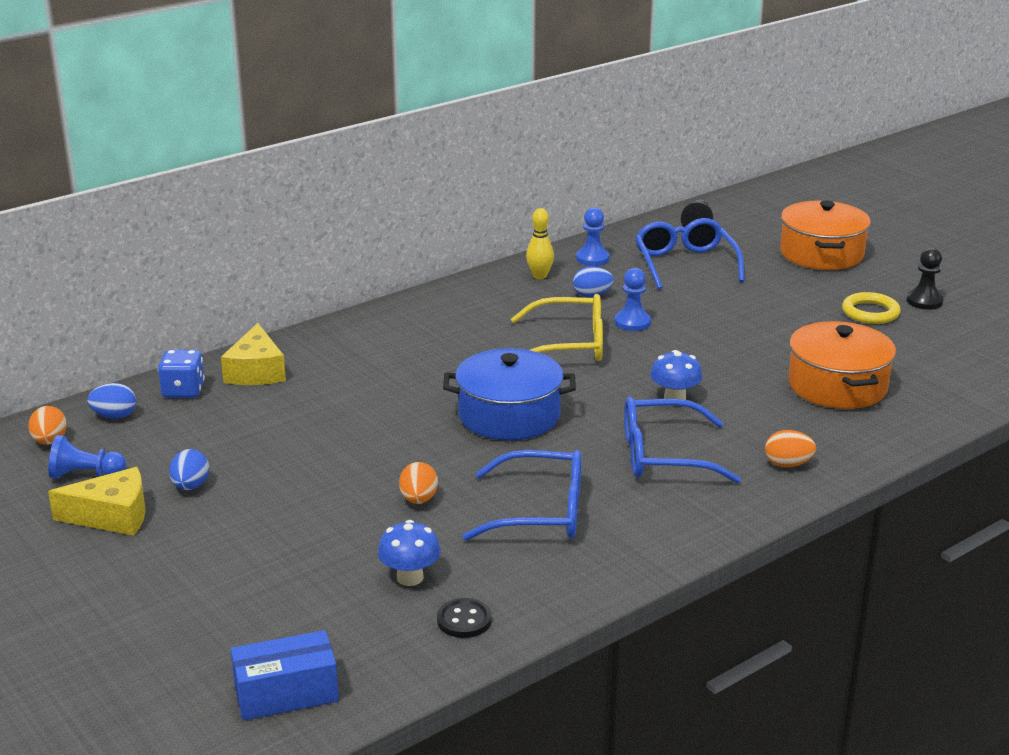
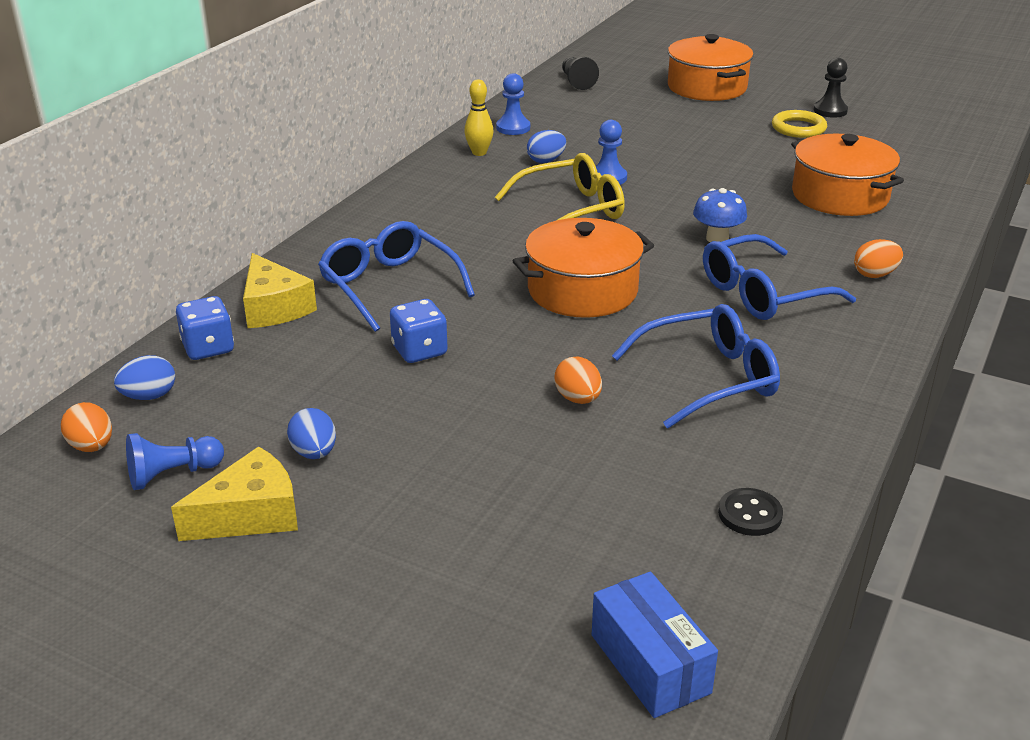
camera: 25 degrees left, 5 degrees up
blue box [231,630,339,720] -> blue box turned 75 degrees counterclockwise [592,572,718,718]
blue mushroom [378,520,441,586] -> none
blue pot [443,348,576,440] -> orange pot [513,218,654,318]
blue glasses [635,218,744,289] -> blue glasses moved to [318,221,475,332]
none -> blue dice [390,299,448,363]

